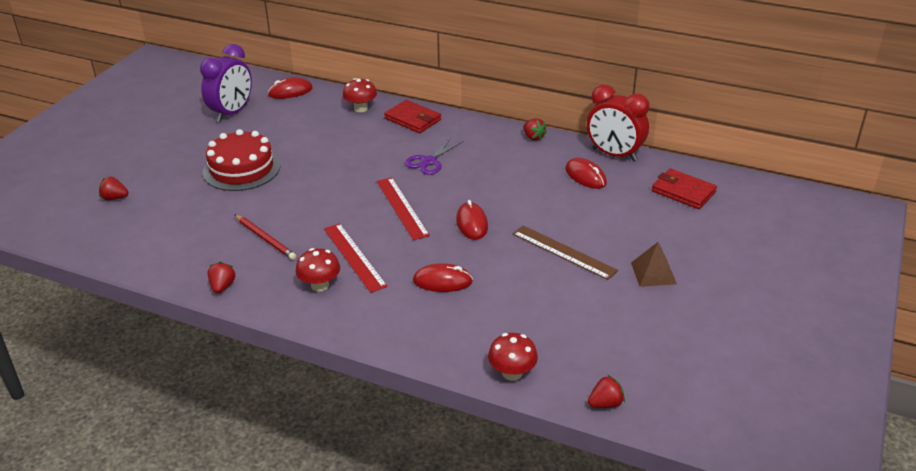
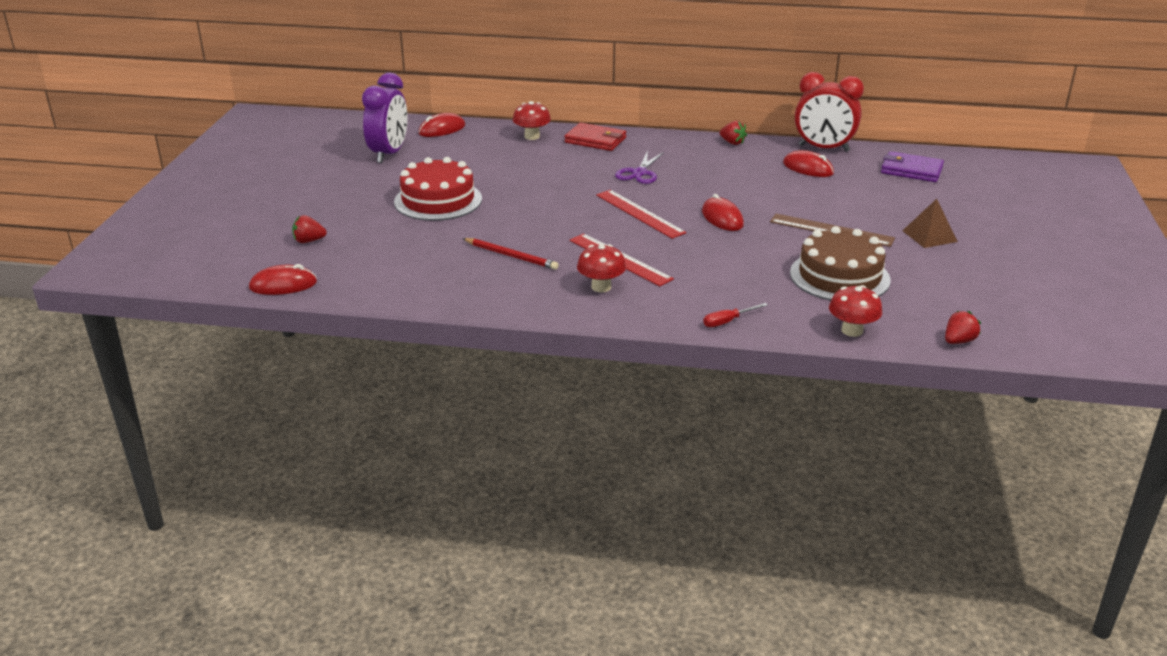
camera: 15 degrees left, 5 degrees down
red strawberry [208,262,236,294] -> none
red mouse [413,263,473,292] -> red mouse moved to [249,264,317,295]
red wallet [652,169,717,209] -> purple wallet [881,151,944,182]
none -> red screwdriver [703,303,767,327]
none -> brown cake [790,226,891,301]

